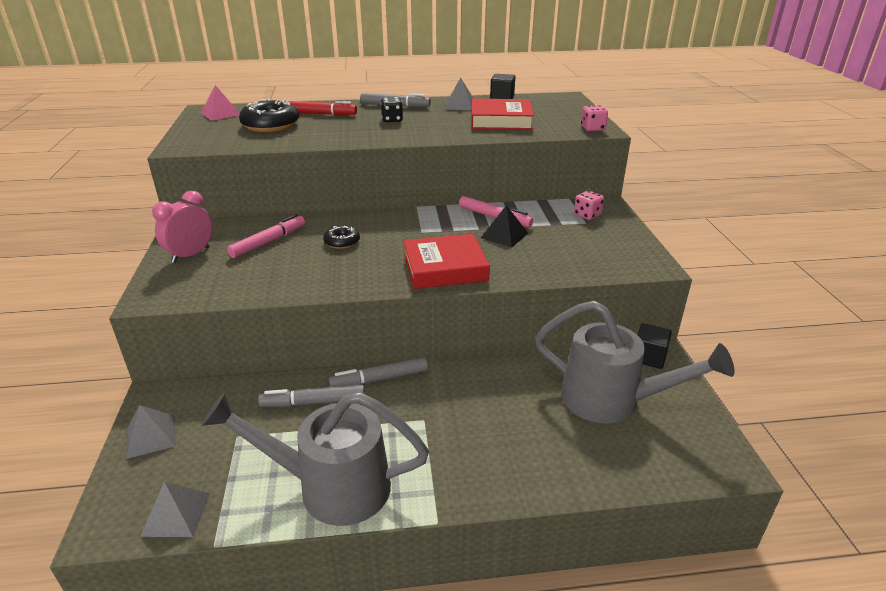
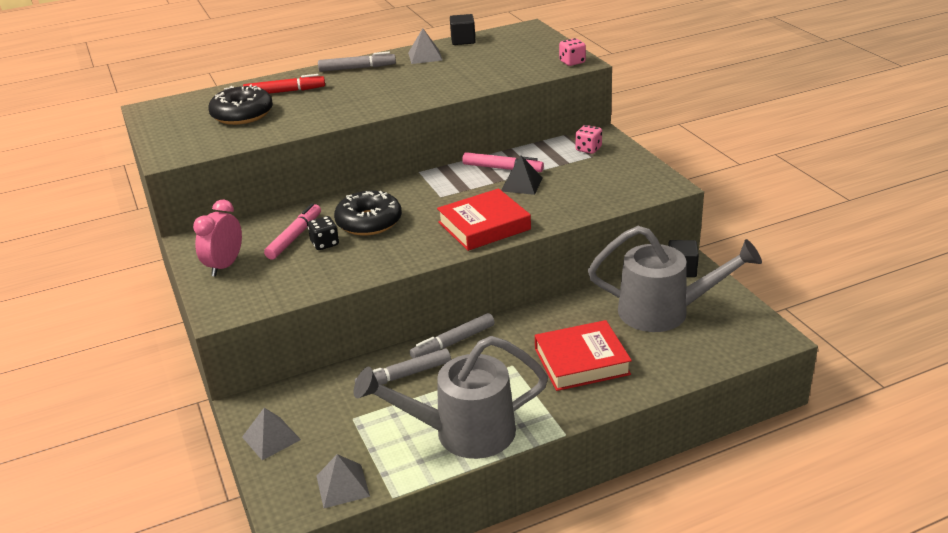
camera: 15 degrees left, 0 degrees up
pink pyramid [201,85,240,121] -> none
black donut [323,225,360,249] -> black donut [334,191,402,236], size x1.82
black dice [381,97,403,122] -> black dice moved to [308,216,339,250]
red book [471,99,534,130] -> red book moved to [535,320,632,391]

